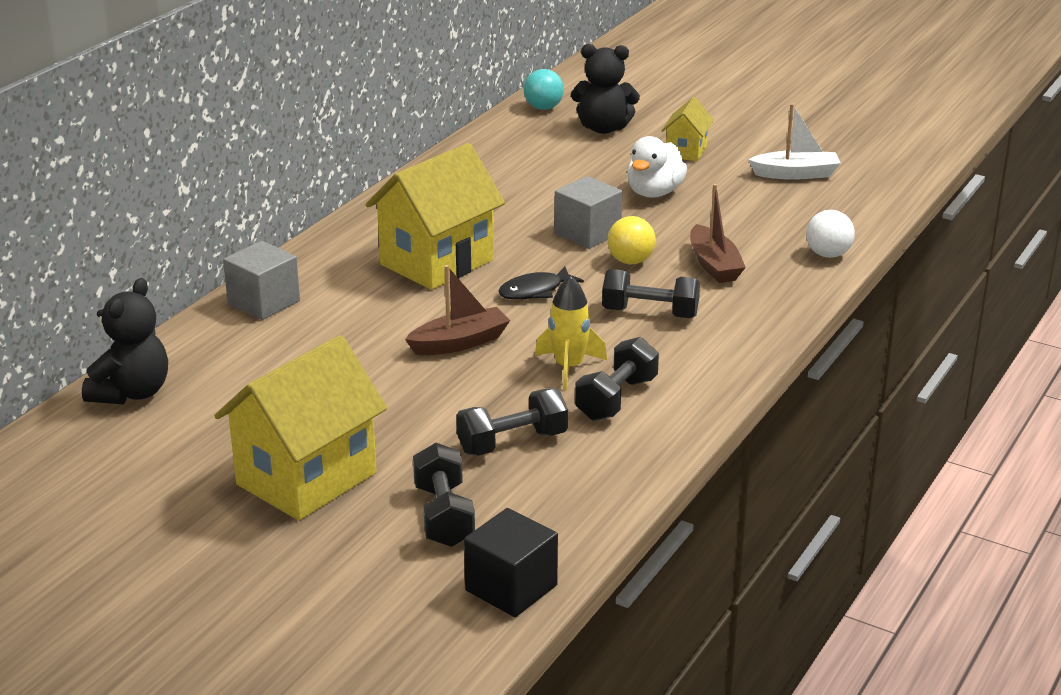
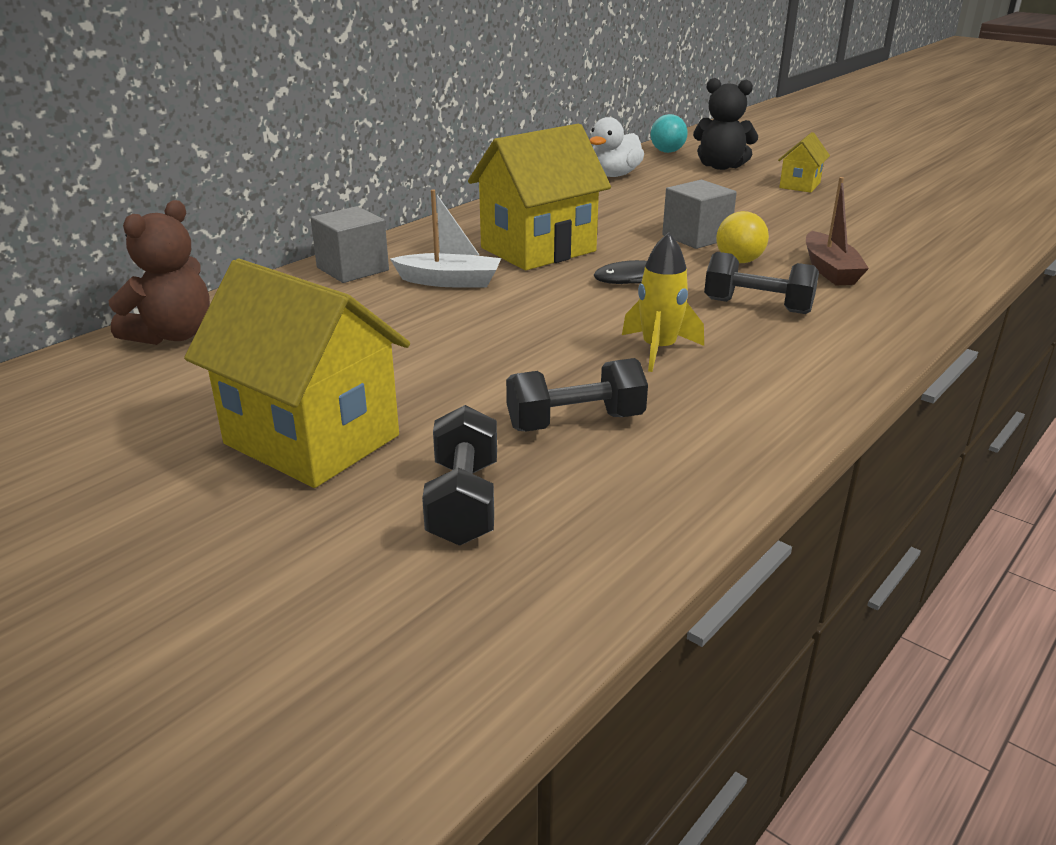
camera: 10 degrees right, 0 degrees up
black teddy bear [82,278,168,404] -> brown teddy bear [109,200,210,345]
yellow house [214,335,387,520] -> yellow house turned 75 degrees clockwise [184,258,410,488]
brown boat [405,265,510,355] -> none
black cube [464,508,558,617] -> none
black dumbbell [575,337,659,421] -> none
white duck [627,136,687,198] -> white duck moved to [590,117,644,177]
white boat [748,103,841,180] -> white boat moved to [390,189,501,287]
white ball [806,210,855,258] -> none

